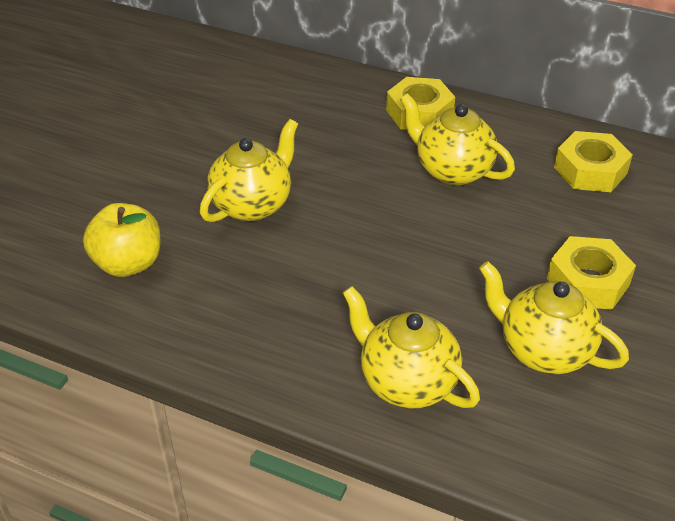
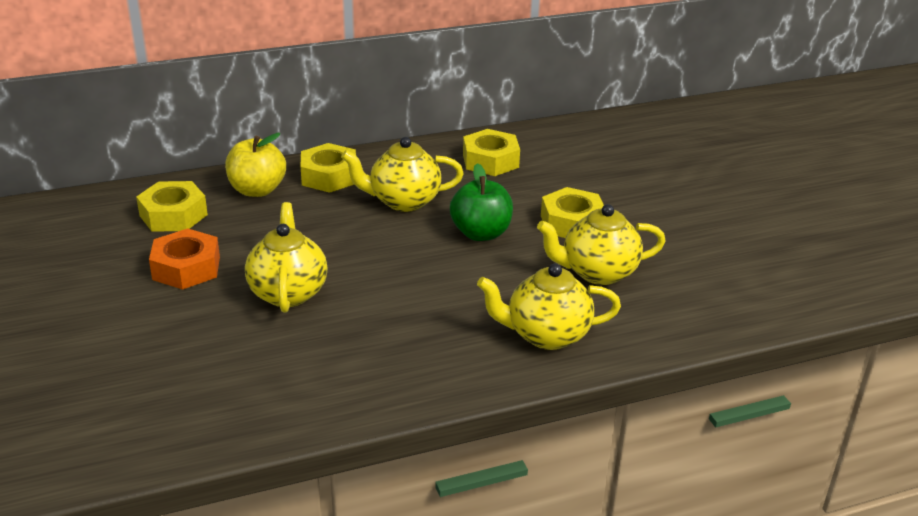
camera: 45 degrees left, 10 degrees down
yellow apple [83,203,160,277] -> yellow apple moved to [225,133,286,197]
none -> yellow nut [136,181,208,232]
none -> orange nut [149,228,220,289]
none -> green apple [450,163,513,241]

